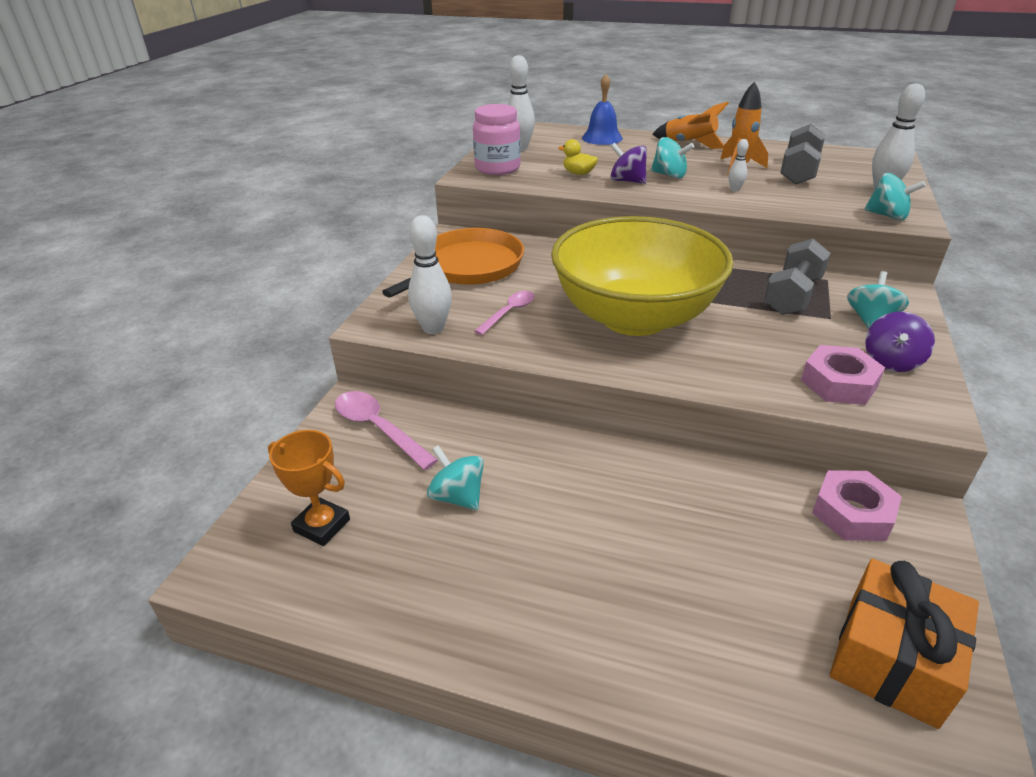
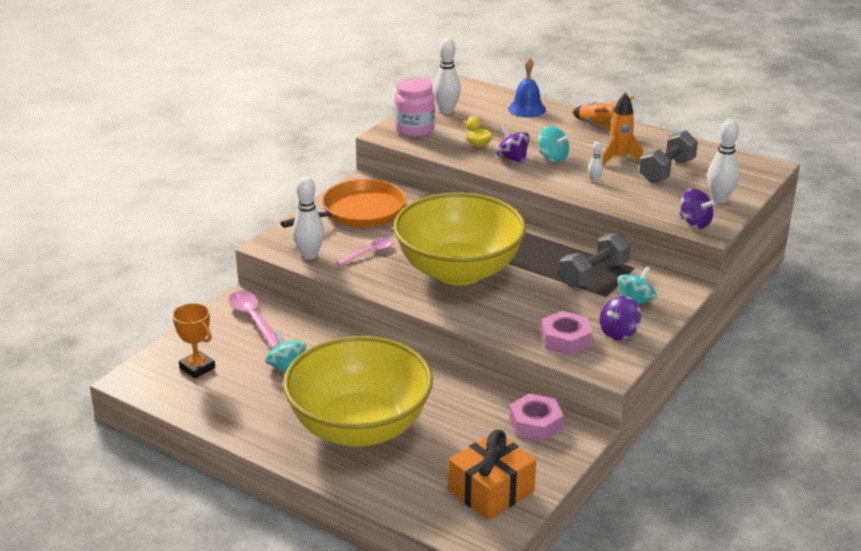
camera: 15 degrees right, 5 degrees down
turquoise spinning top [864,173,926,220] -> purple spinning top [680,188,715,229]
none -> yellow bowl [283,336,433,447]

